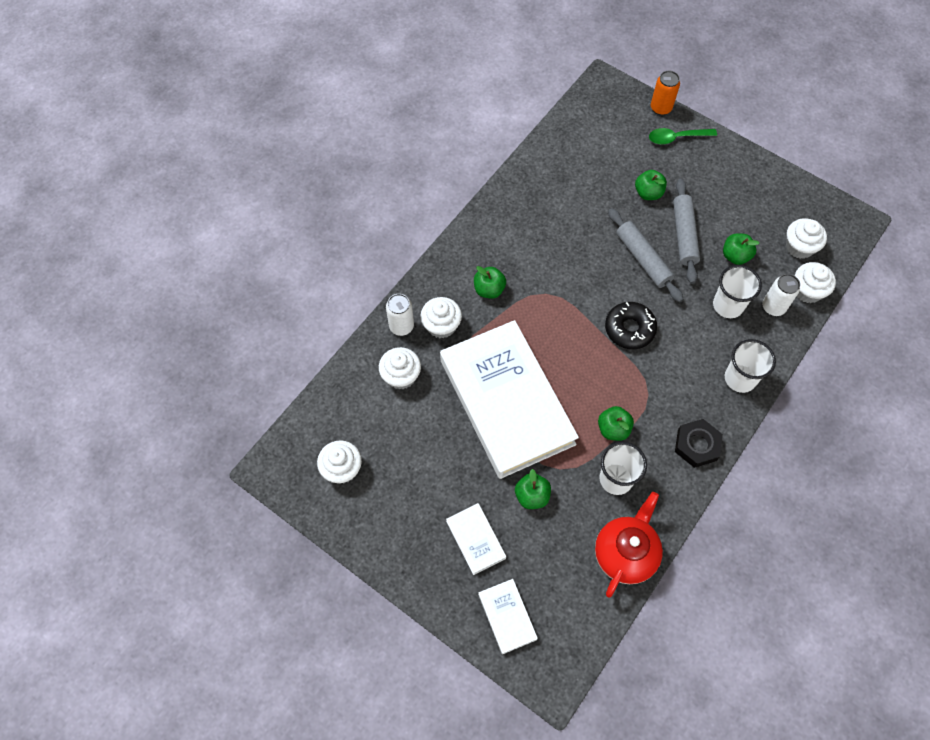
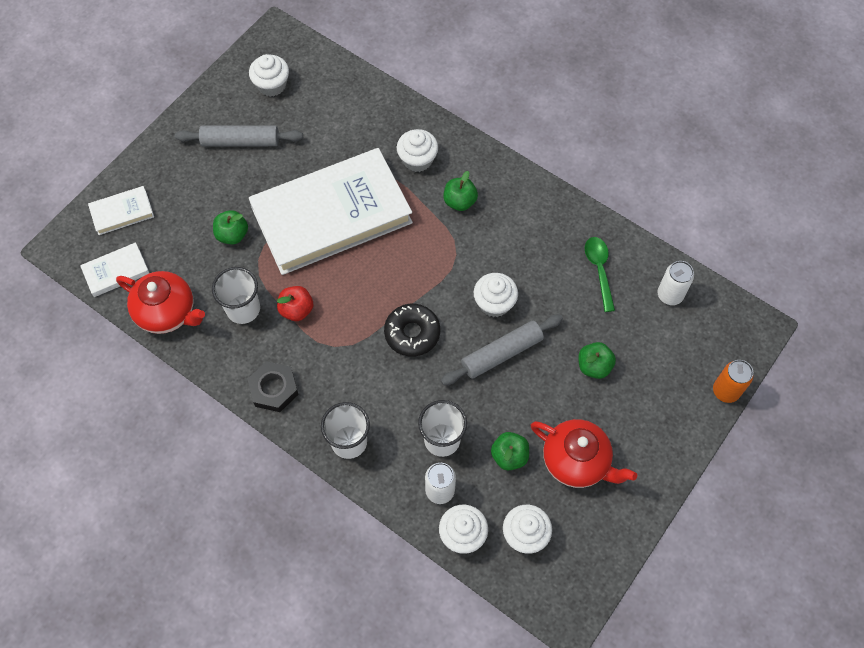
camera: 90 degrees right, 0 degrees up
white cupcake [379,347,421,389] -> white cupcake moved to [474,273,518,317]
white can [386,294,414,336] -> white can moved to [657,261,694,305]
white book [446,503,506,575] -> white book moved to [80,242,149,297]
green apple [598,406,634,441] -> red apple [277,286,313,321]
green spoon [649,128,717,145] -> green spoon moved to [585,237,615,312]
grey rolling pin [673,179,700,284] -> grey rolling pin moved to [175,125,303,146]
none -> red teapot [531,419,637,488]

